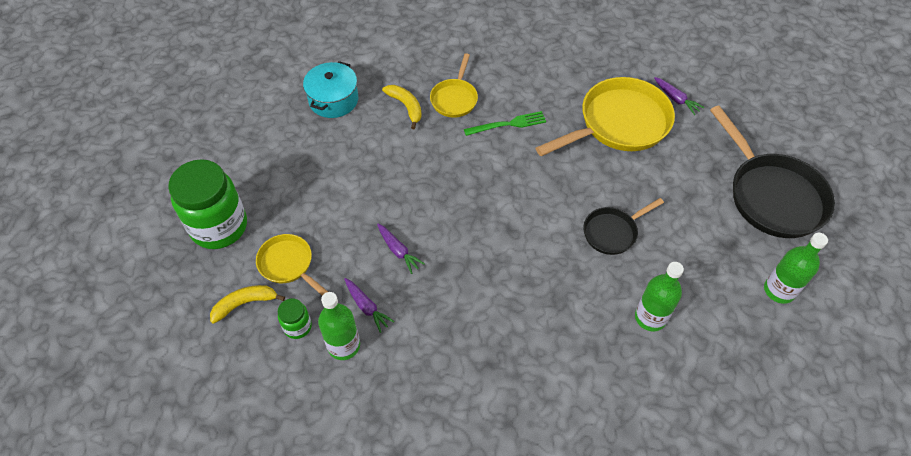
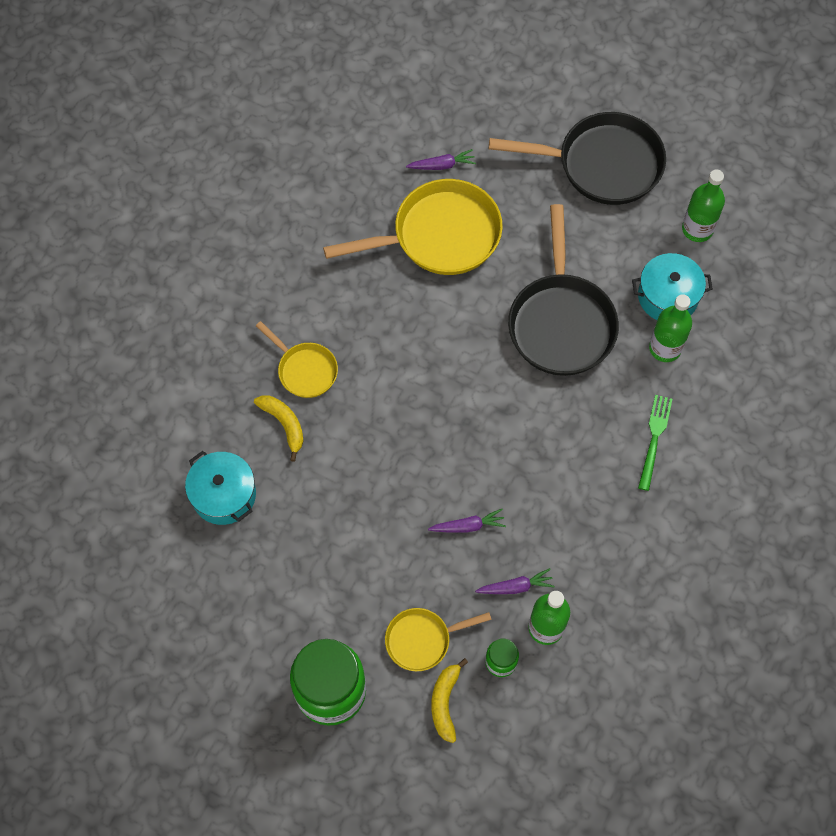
camera: 60 degrees left, 10 degrees up
yellow banana [382,85,422,129] -> yellow banana turned 60 degrees clockwise [254,395,304,462]
green fork [464,111,546,136] -> green fork moved to [638,395,672,491]
yellow pan [536,77,675,156] -> yellow pan turned 75 degrees clockwise [323,179,503,275]
black pan [583,198,664,255] -> black pan [508,204,619,376], size x1.86
none -> turquoise pot [632,253,713,320]

